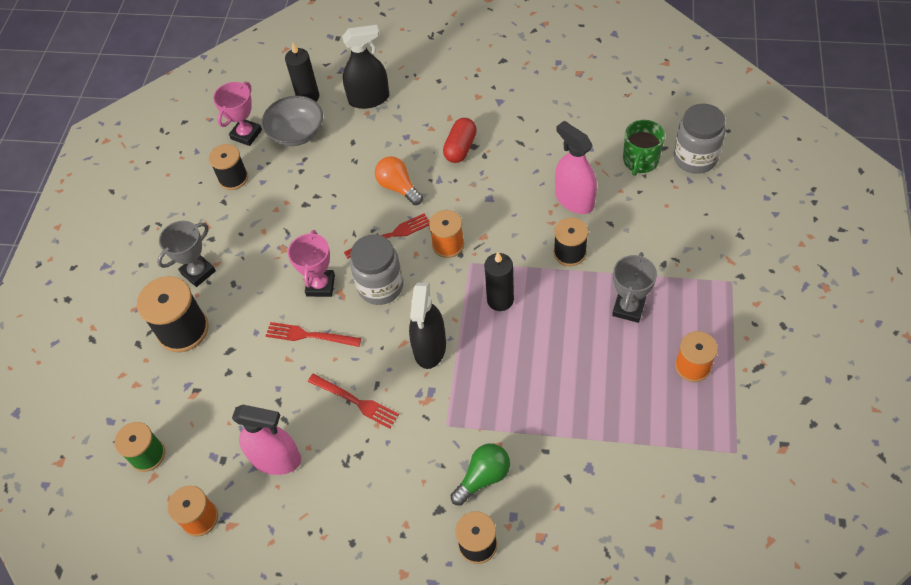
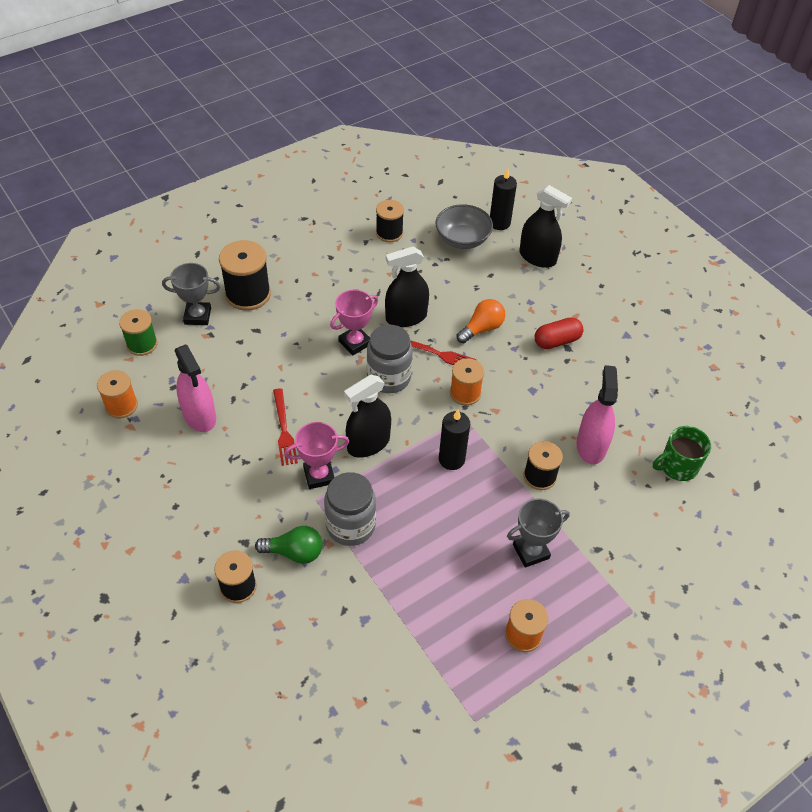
camera: 40 degrees right, 5 degrees down
grey trophy [157,221,216,287] -> grey trophy moved to [162,263,221,325]
pink trophy [213,82,262,146] -> pink trophy moved to [284,422,349,489]
red fork [266,322,361,347] -> none
orange light bulb [375,156,423,205] -> orange light bulb turned 45 degrees clockwise [457,299,505,344]
grey jar [674,103,726,174] -> grey jar moved to [324,472,376,546]
none -> black spray bottle [385,246,429,327]

